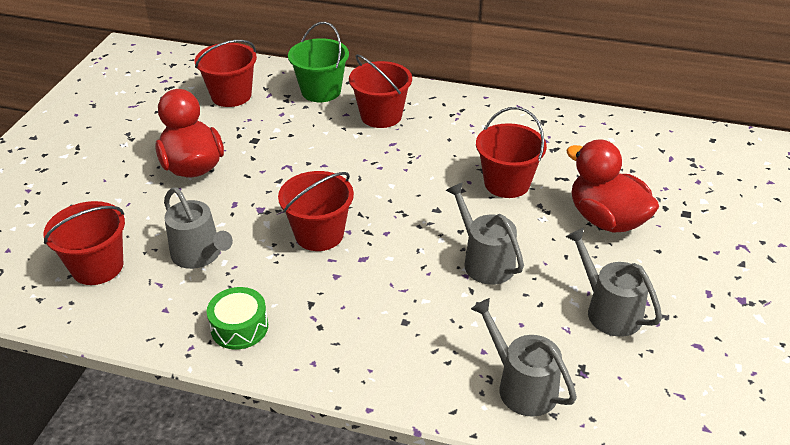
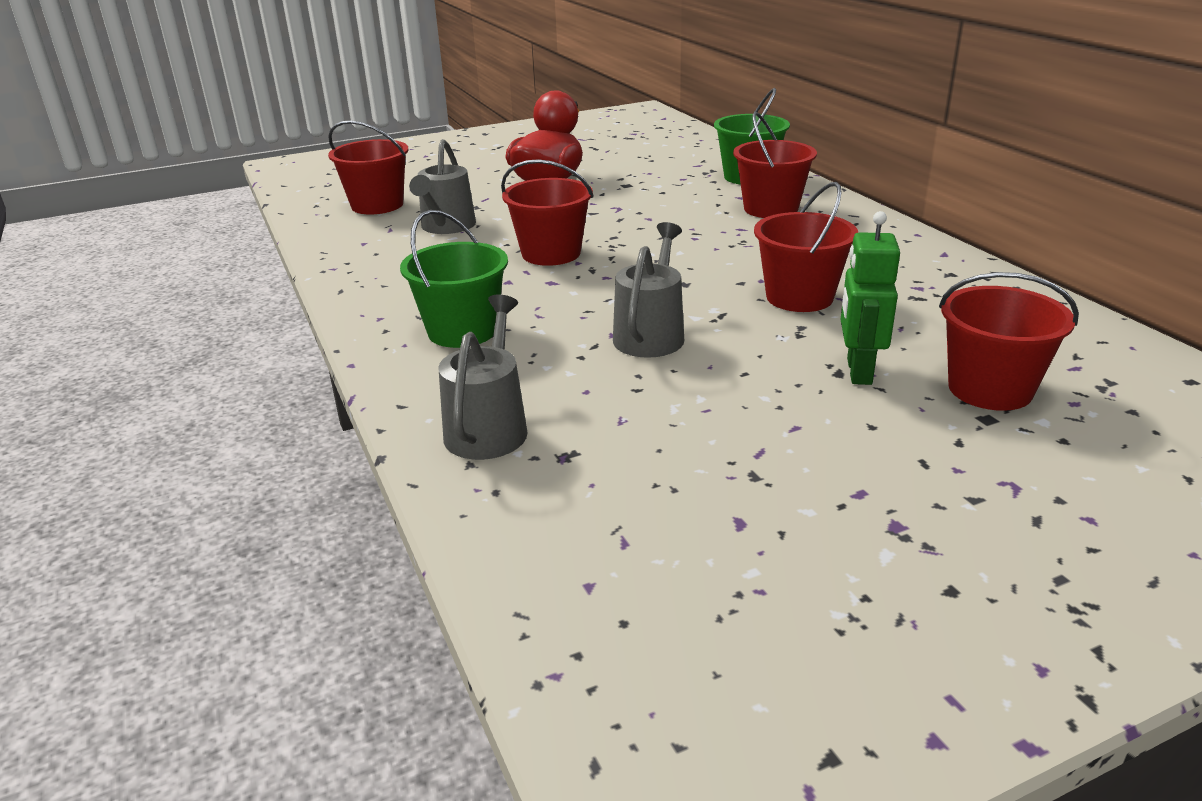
camera: 50 degrees right, 10 degrees down
red bucket [195,40,257,107] -> red bucket moved to [939,272,1079,411]
green drum [207,287,268,350] -> none
red duck [566,139,659,233] -> green robot [840,211,900,385]
grey watering can [566,228,662,337] -> none
none -> green bucket [400,210,508,348]

